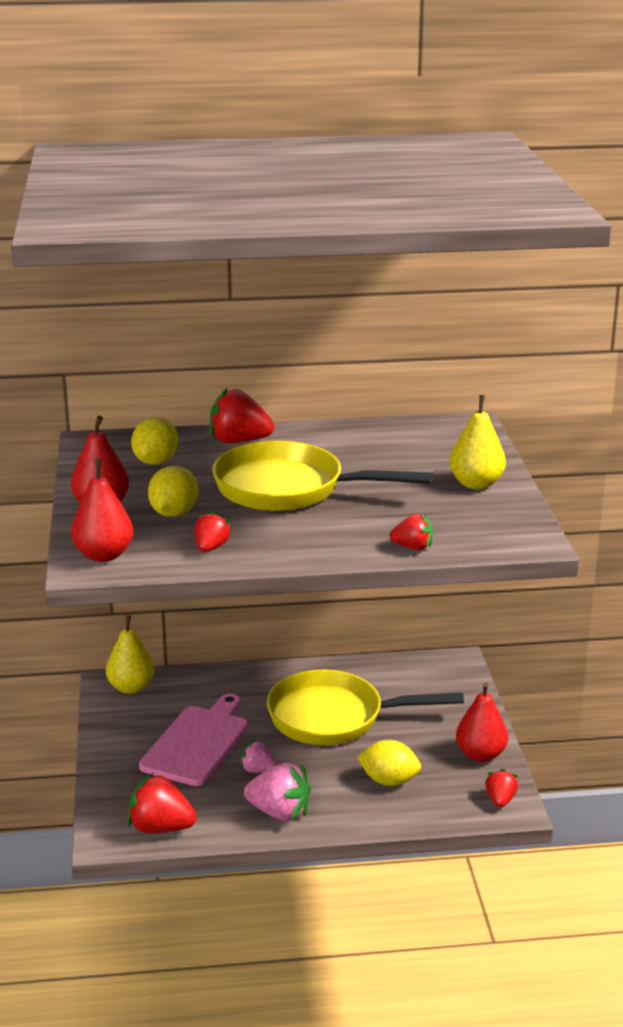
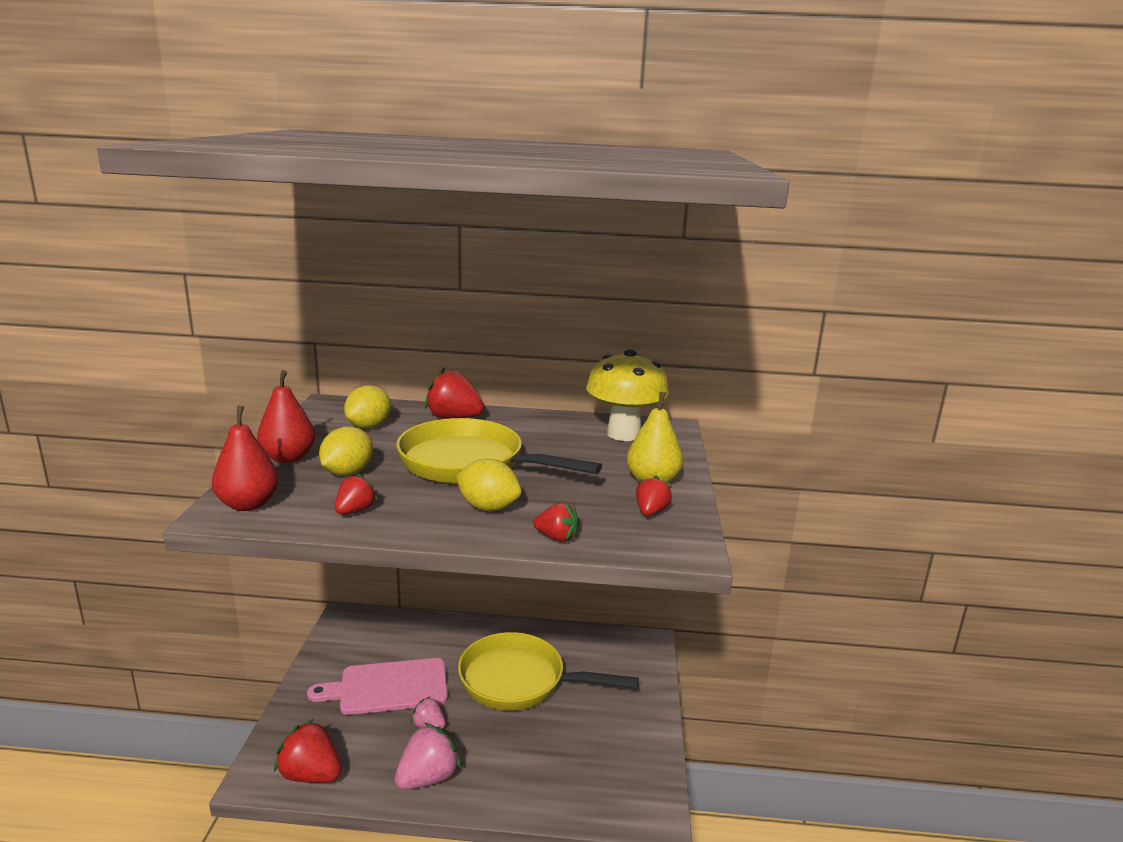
camera: 10 degrees right, 5 degrees down
yellow pear [106,615,154,694] -> none
pink cutting board [139,694,248,786] -> pink cutting board turned 135 degrees counterclockwise [307,658,448,715]
pink strawberry [244,763,311,821] -> pink strawberry turned 75 degrees counterclockwise [394,722,461,790]
yellow lemon [357,740,421,786] -> yellow lemon moved to [456,459,522,511]
red pear [456,682,508,762] -> none
red strawberry [485,769,518,808] -> red strawberry moved to [636,475,672,516]
none -> yellow mushroom [586,349,669,441]

